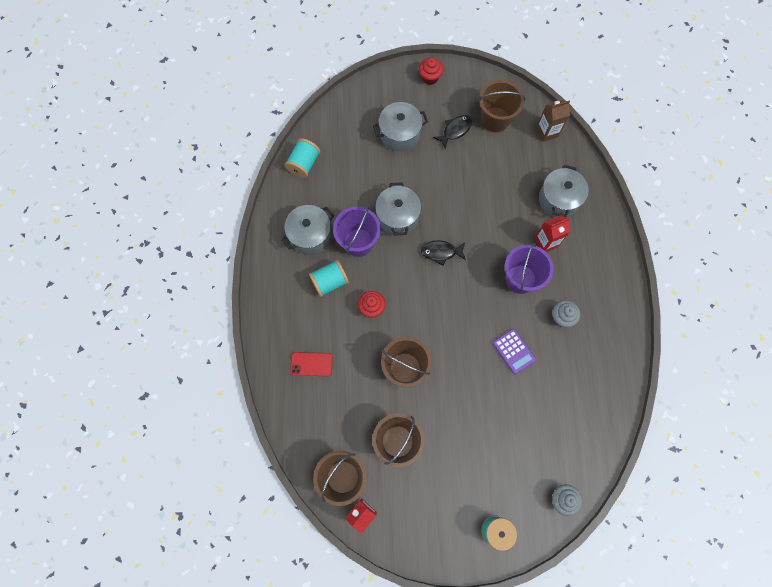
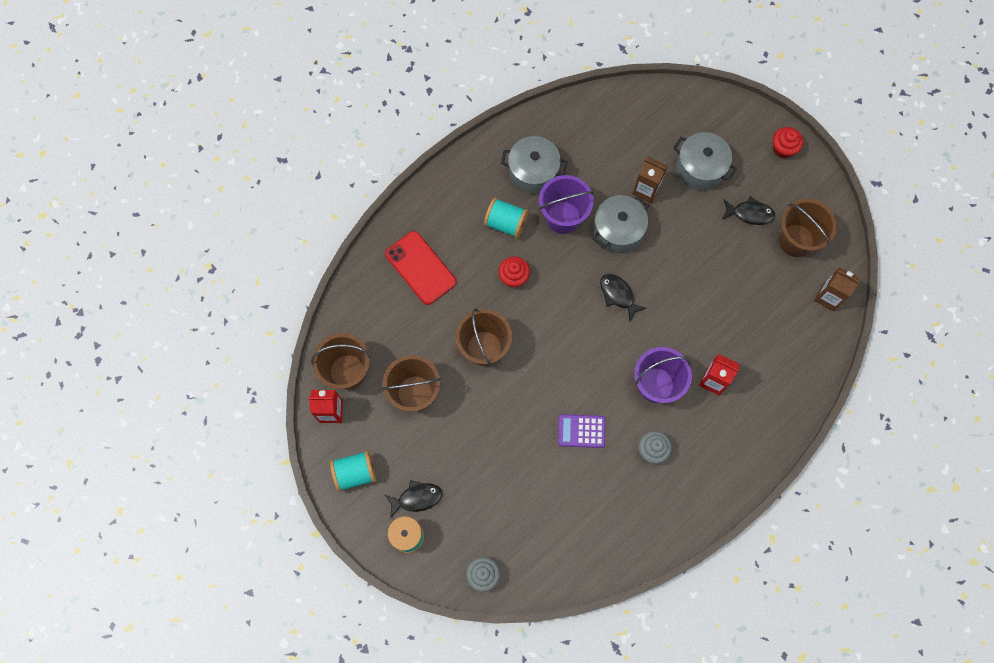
camera: 50 degrees right, 0 degrees up
turquoise spool [285,138,320,178] -> turquoise spool moved to [330,450,376,492]
red phone [290,352,333,376] -> red phone [385,231,456,305], size x1.56
purple calculator [493,329,536,375] -> purple calculator turned 75 degrees clockwise [558,414,605,448]
grey pot [539,165,589,217] -> none
none -> black fish [385,480,442,518]
none -> brown carton [632,156,668,203]

